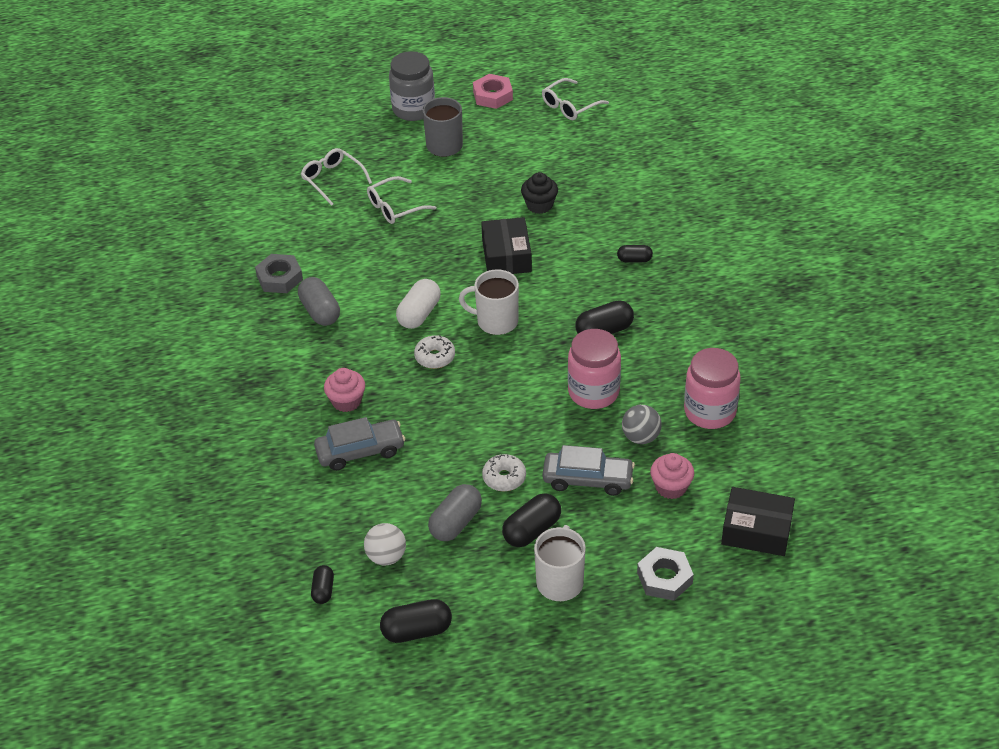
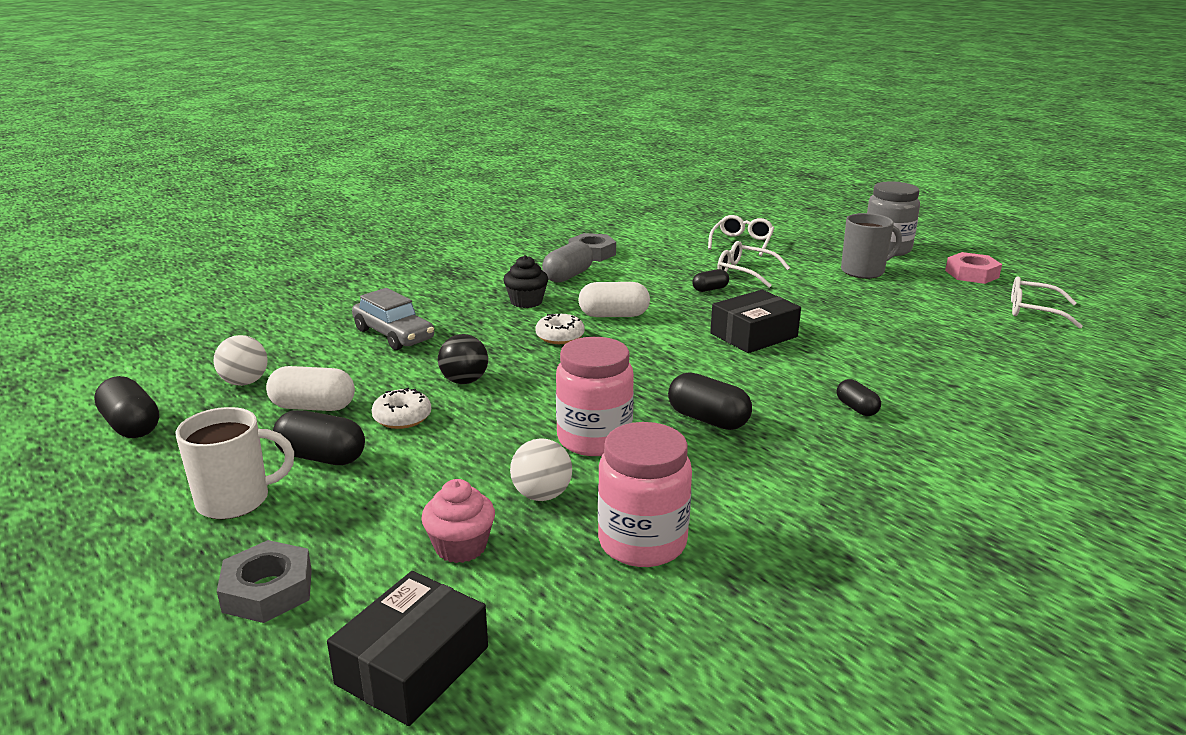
camera: 60 degrees right, 20 degrees down
black capsule [311,565,334,604] -> black capsule moved to [692,269,729,292]
pink cupcake [324,368,365,412] -> none
grey capsule [428,484,482,541] -> white capsule [266,366,355,411]
white mug [459,269,519,335] -> none
black cupcake [521,172,558,214] -> black cupcake moved to [503,255,548,308]
grey car [543,445,635,496] -> none
grey ball [622,405,662,444] -> white ball [510,438,572,501]
black box [721,487,795,556] -> black box turned 45 degrees clockwise [327,571,488,726]
none -> black ball [438,334,488,384]

